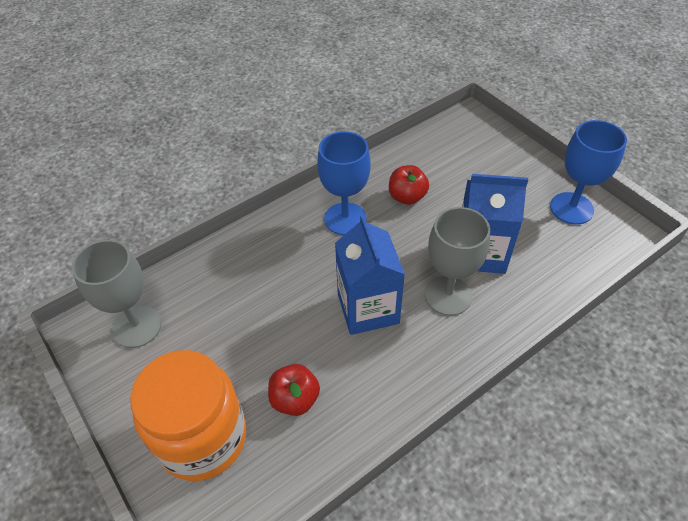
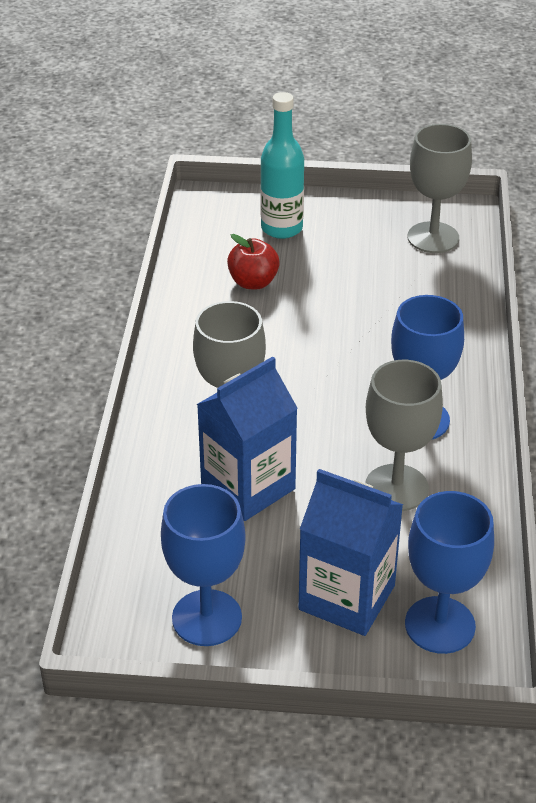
camera: 130 degrees right, 10 degrees down
orange jar [130,350,247,481] -> turquoise bottle [260,92,304,239]
blue carton [335,214,405,335] -> blue carton moved to [299,469,403,636]
red apple [389,165,429,205] -> grey goblet [365,360,443,511]
none -> blue goblet [405,491,494,654]

